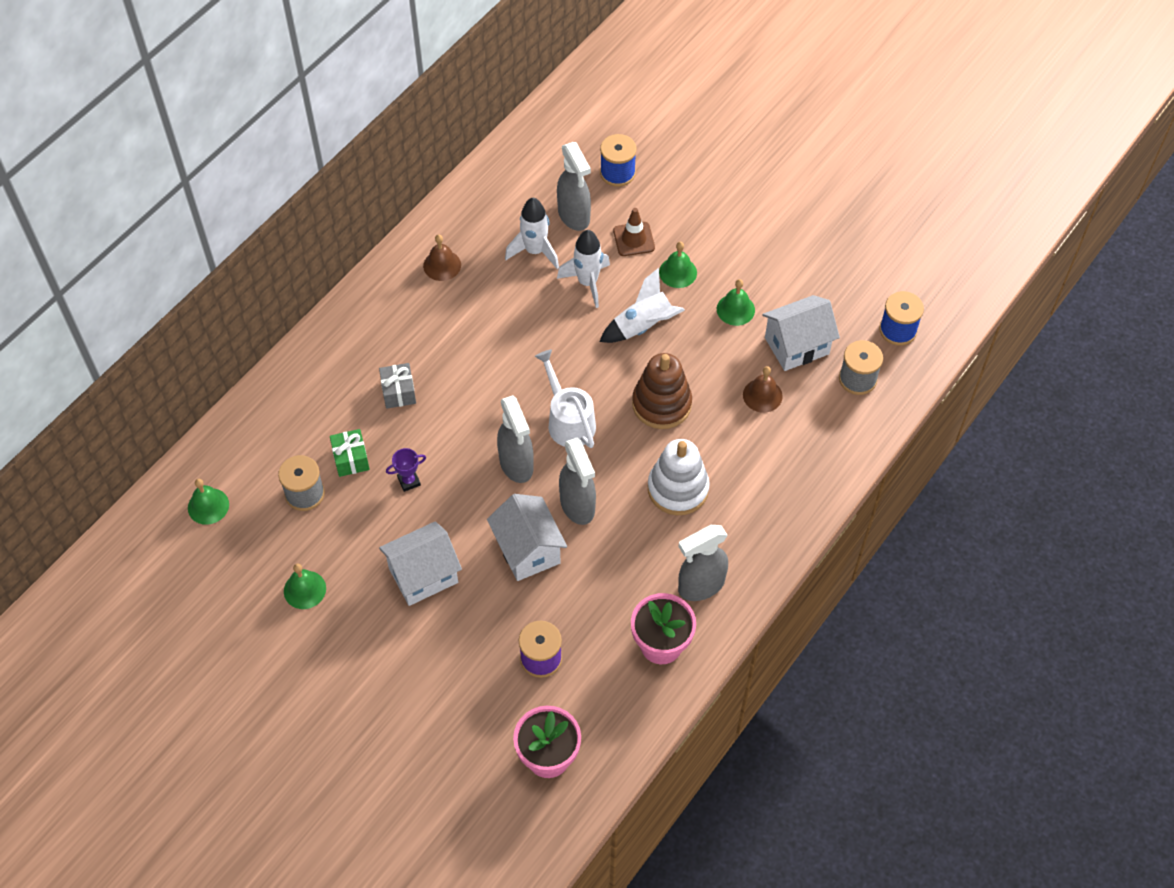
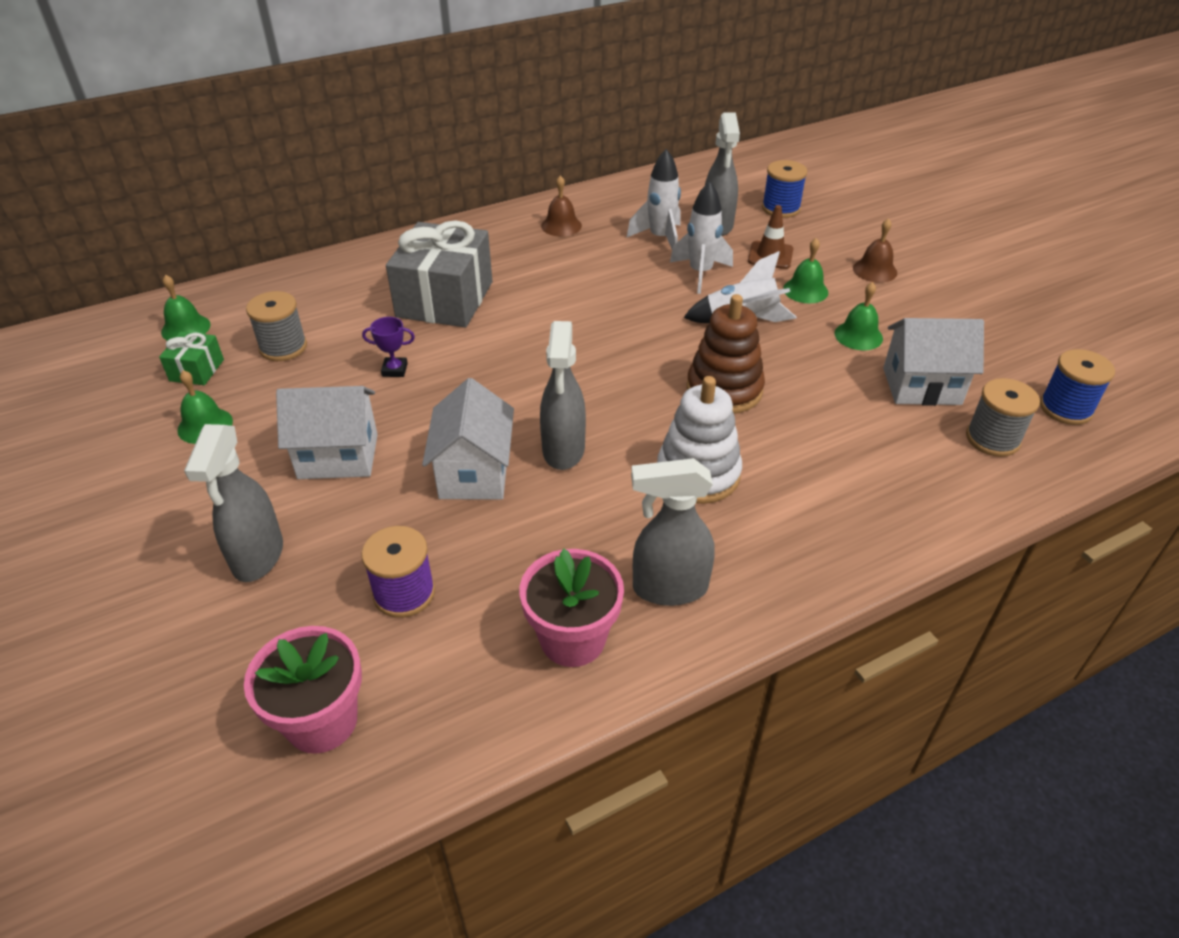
camera: 25 degrees right, 15 degrees down
green gift [330,429,370,477] -> green gift moved to [159,332,224,385]
grey gift [379,363,416,409] -> grey gift [386,220,492,328], size x2.14
grey spray bottle [497,395,534,483] -> grey spray bottle moved to [184,424,283,582]
white watering can [535,349,596,448] -> none
brown bell [743,366,783,413] -> brown bell moved to [853,218,897,283]

